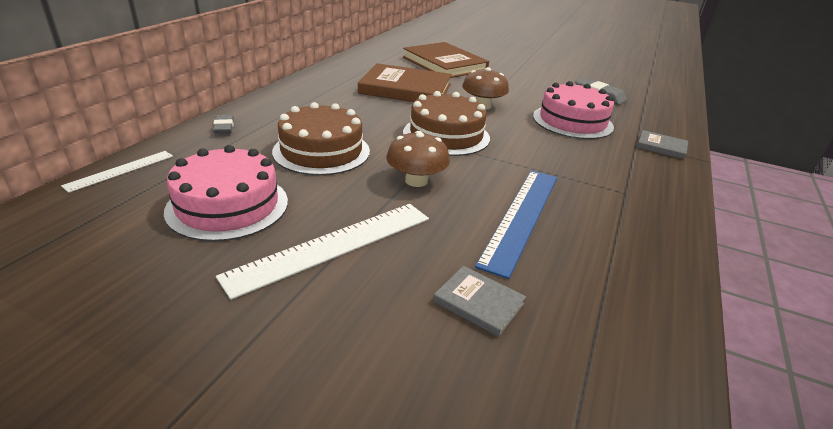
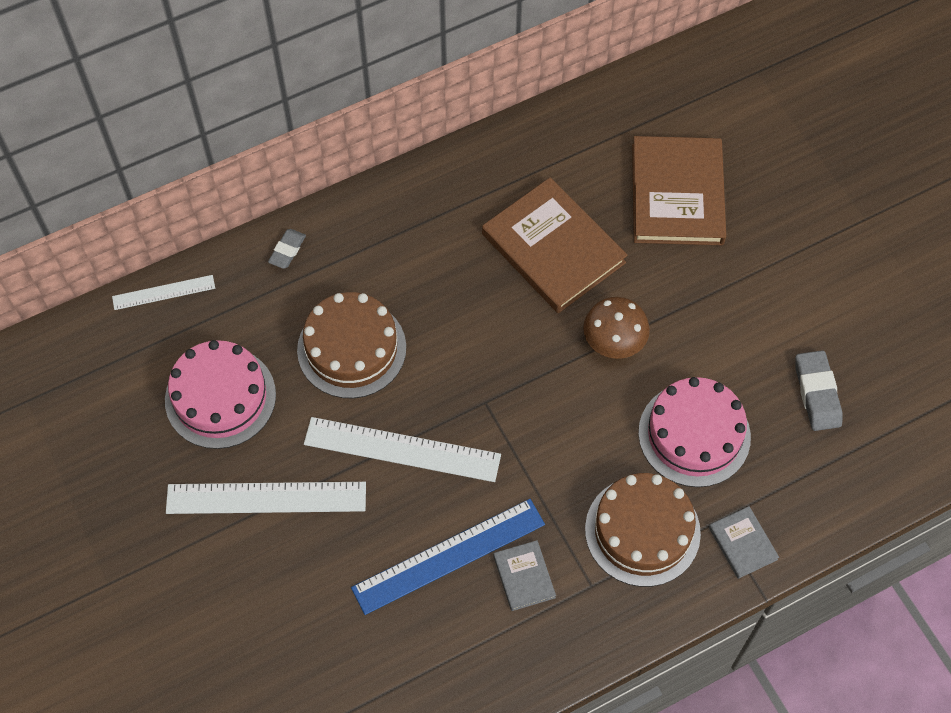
camera: 40 degrees right, 30 degrees up
brown mushroom [386,131,450,187] -> white ruler [304,417,501,482]
brown cake [403,91,490,156] -> brown cake moved to [585,473,701,587]
grey book [433,266,526,337] -> grey book moved to [493,540,556,611]

